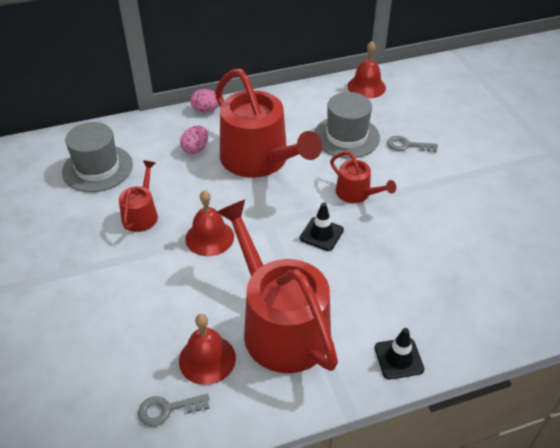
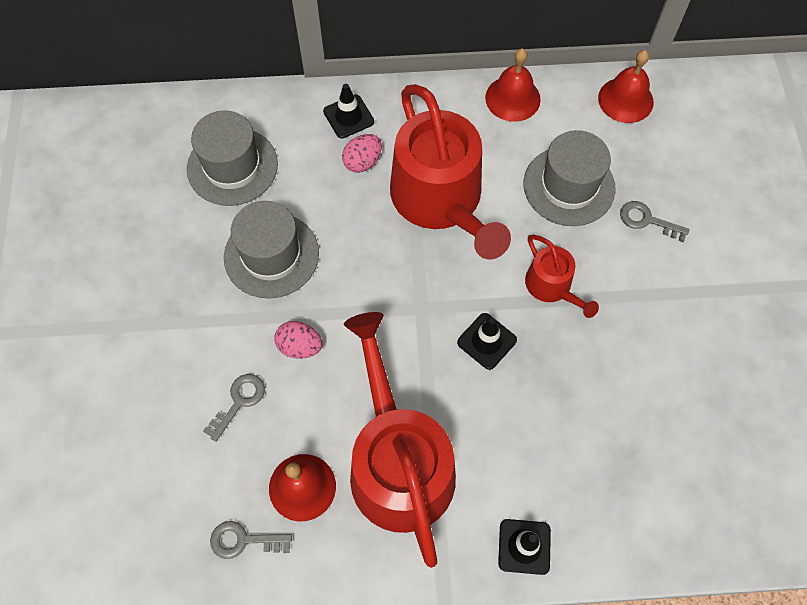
camera: 15 degrees right, 20 degrees up
red watering can [119,161,158,232] -> grey hat [224,201,319,299]
red bell [185,190,234,256] -> red bell moved to [485,49,541,122]
pink egg [190,89,219,113] -> pink egg moved to [274,321,323,359]
none -> grey key [203,374,265,442]
none -> black traffic cone [323,84,374,138]

